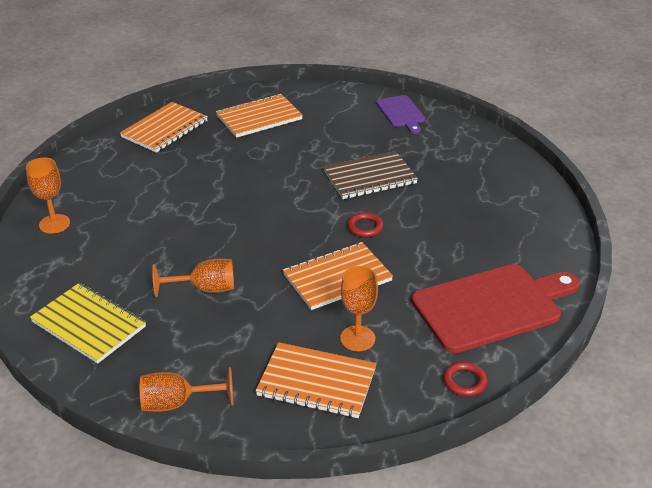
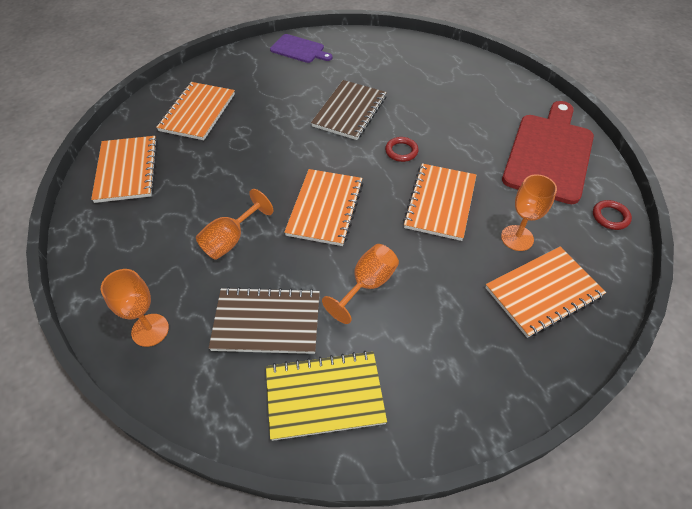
camera: 45 degrees left, 15 degrees up
orange goblet [140,367,233,412] -> orange goblet moved to [196,189,273,260]
none -> brown notebook [209,287,320,354]
none -> orange notebook [284,169,363,246]

